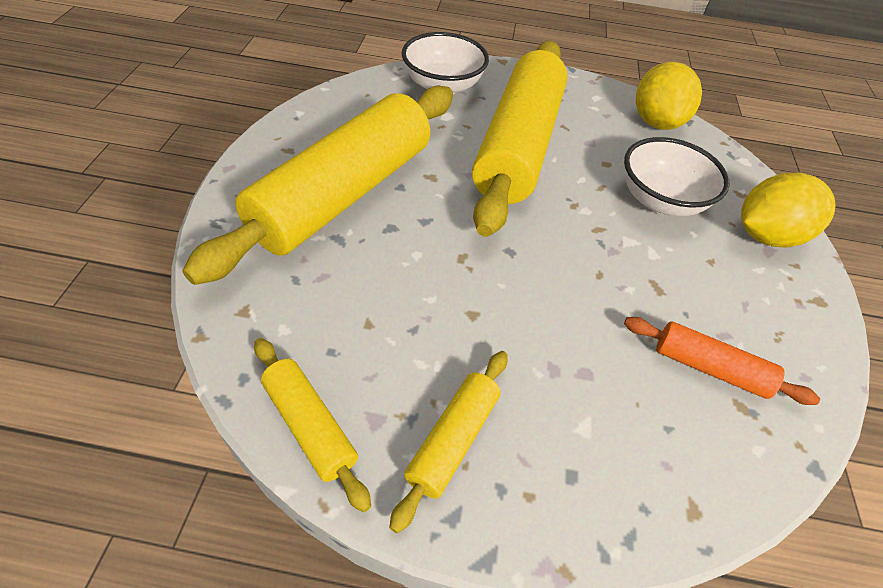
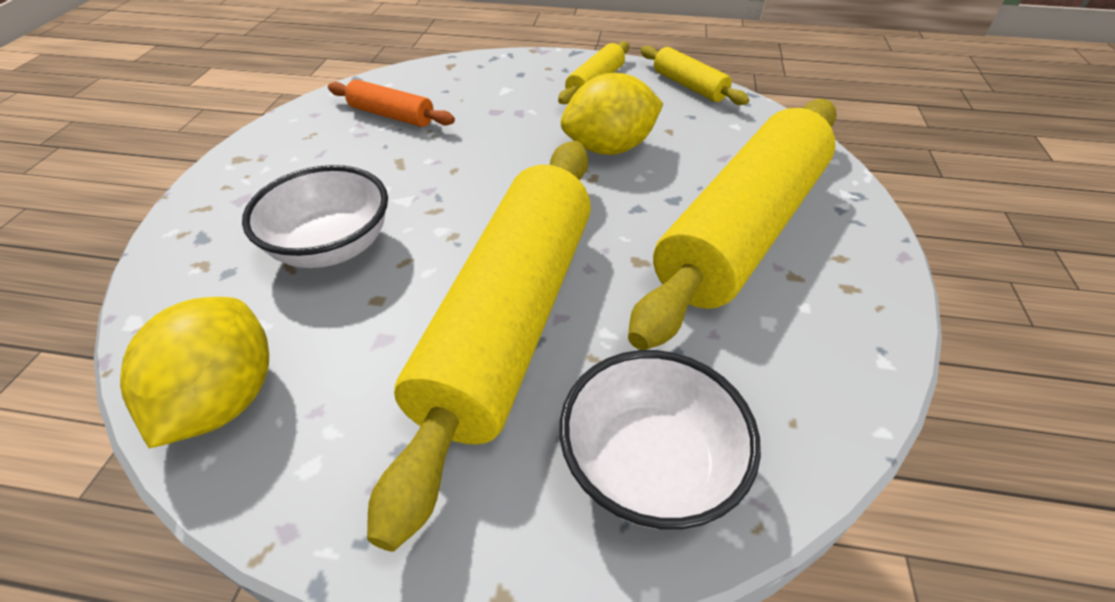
camera: 175 degrees left, 5 degrees down
yellow lemon [741,172,836,247] -> yellow lemon moved to [561,73,663,155]

